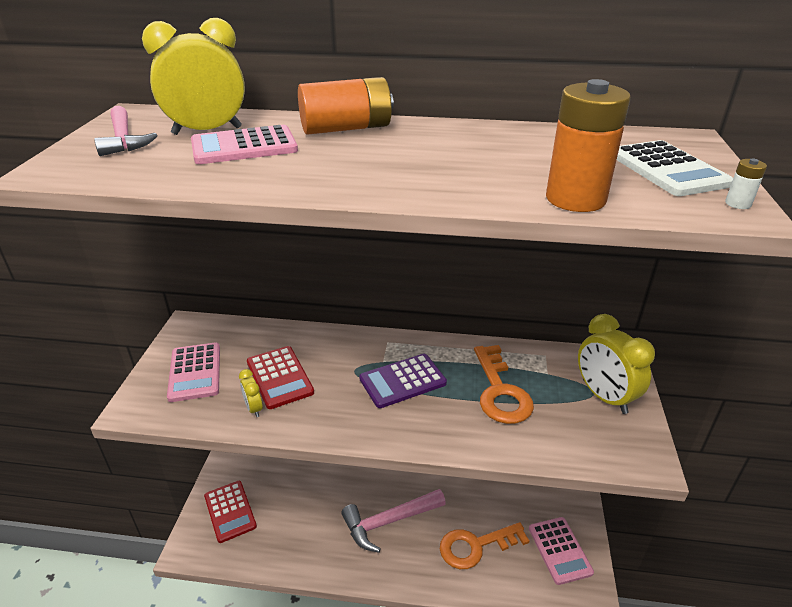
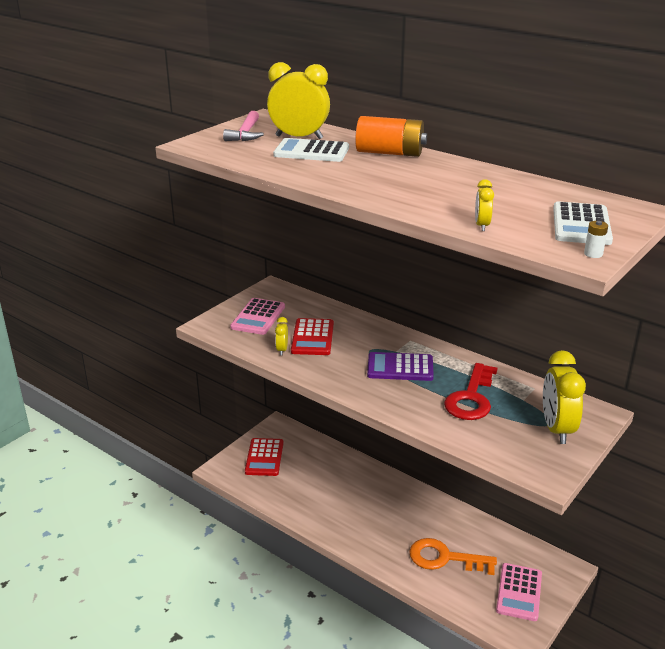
camera: 30 degrees right, 5 degrees down
pink calculator [191,125,298,164] -> white calculator [273,138,349,162]
pink hammer [341,489,446,553] -> none
orange key [474,345,534,424] -> red key [444,363,498,420]
orange battery [546,79,631,212] -> yellow clock [475,179,494,231]

